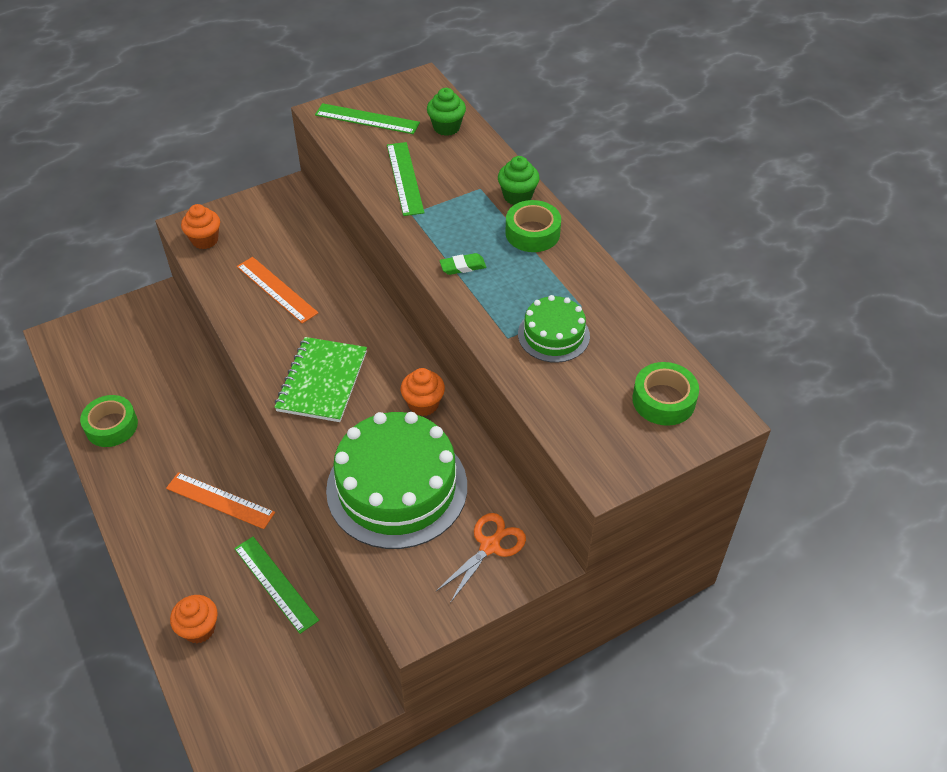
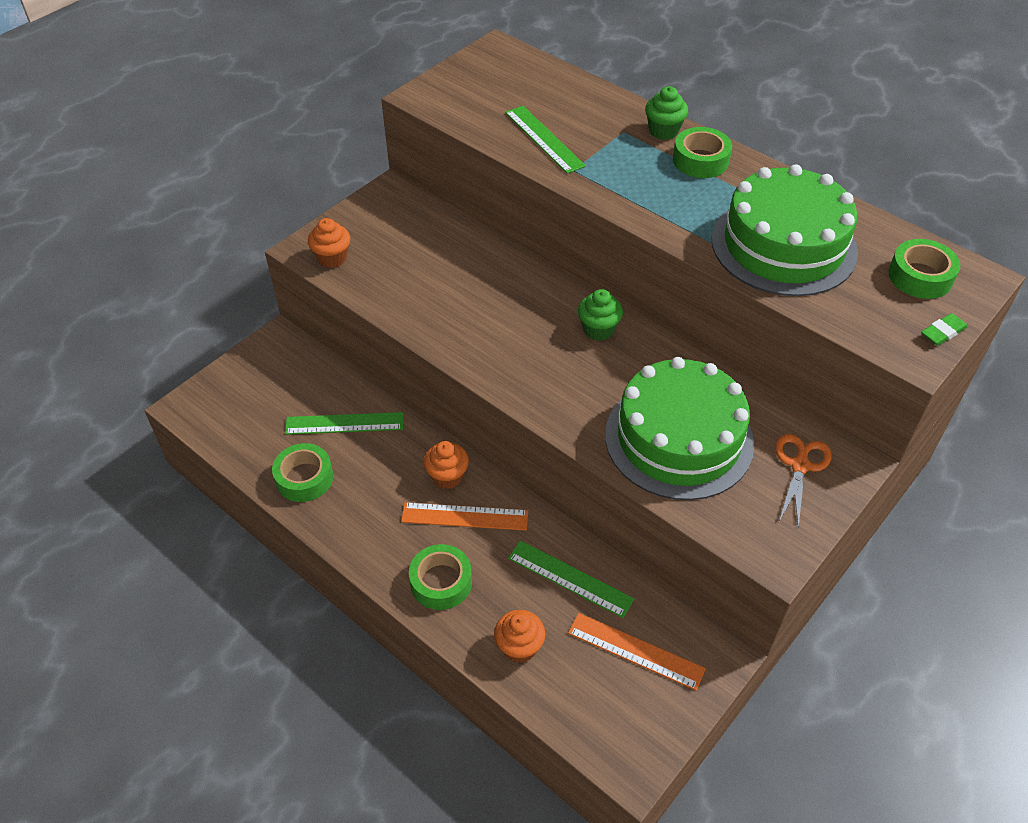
camera: 20 degrees left, 0 degrees up
orange ruler [237,257,318,324] -> orange ruler moved to [568,613,706,691]
green notebook [274,337,367,422] -> none
green ruler [315,103,420,134] -> green ruler moved to [285,412,403,435]
orange cupcake [401,368,445,416] -> orange cupcake moved to [423,441,469,489]
green cupcake [427,88,466,136] -> green cupcake moved to [578,289,623,341]
green eraser [439,253,486,275] -> green eraser moved to [921,313,968,346]
green cake [518,295,590,363] -> green cake [712,164,858,296], size x1.96
none -> green tape [409,544,472,610]

